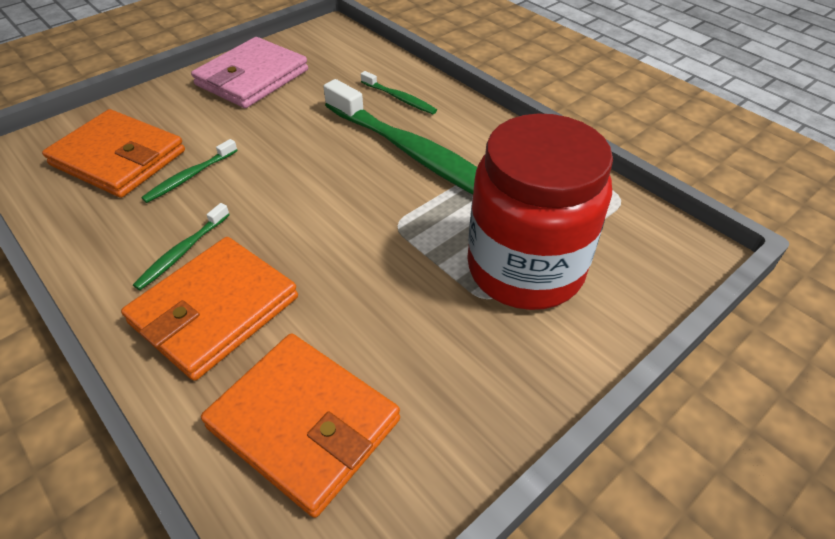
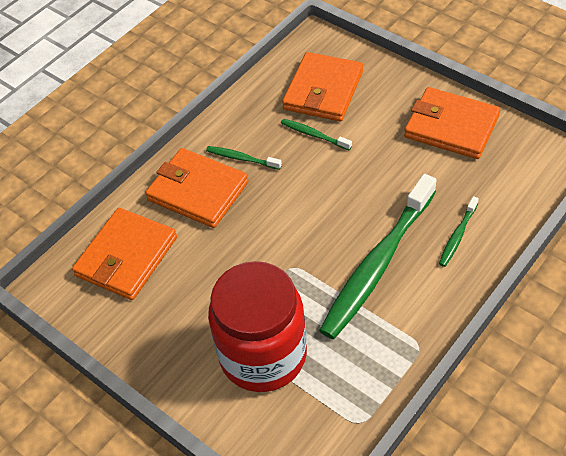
camera: 85 degrees right, 5 degrees up
pink wallet [191,37,308,108] -> orange wallet [404,87,500,159]

